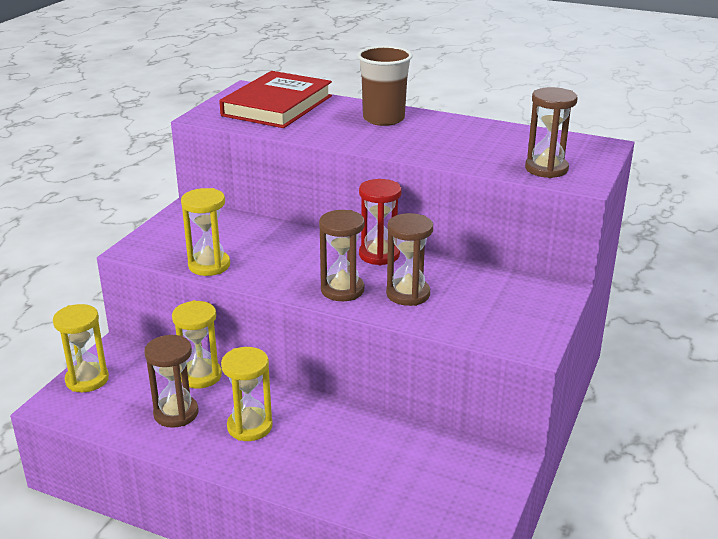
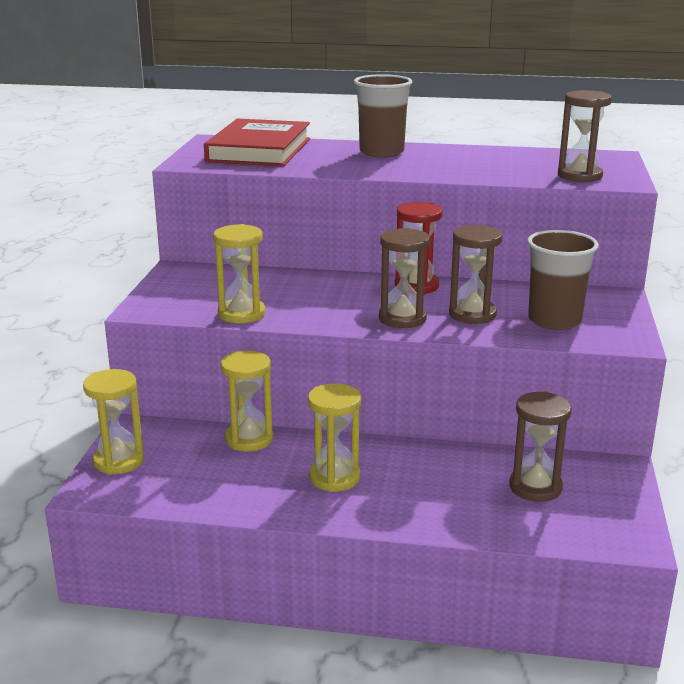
camera: 15 degrees left, 5 degrees down
brown hourglass [144,335,198,428] -> brown hourglass moved to [509,391,572,502]
none -> brown cup [527,230,599,330]

